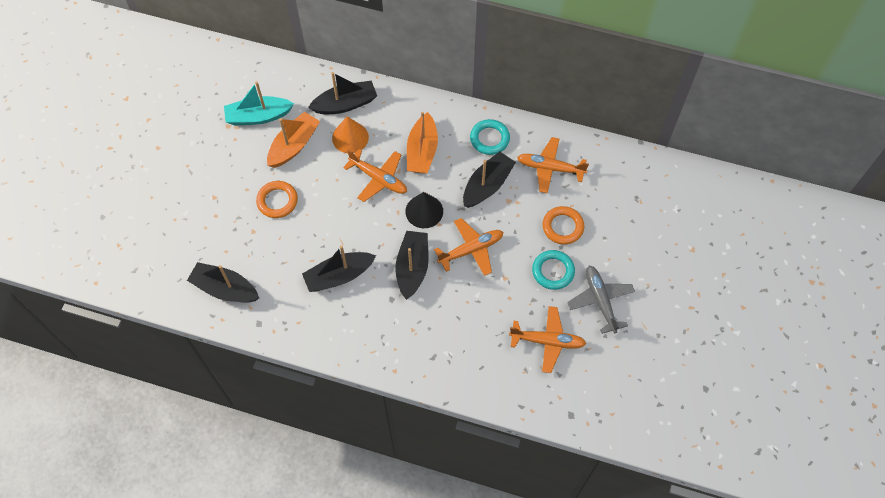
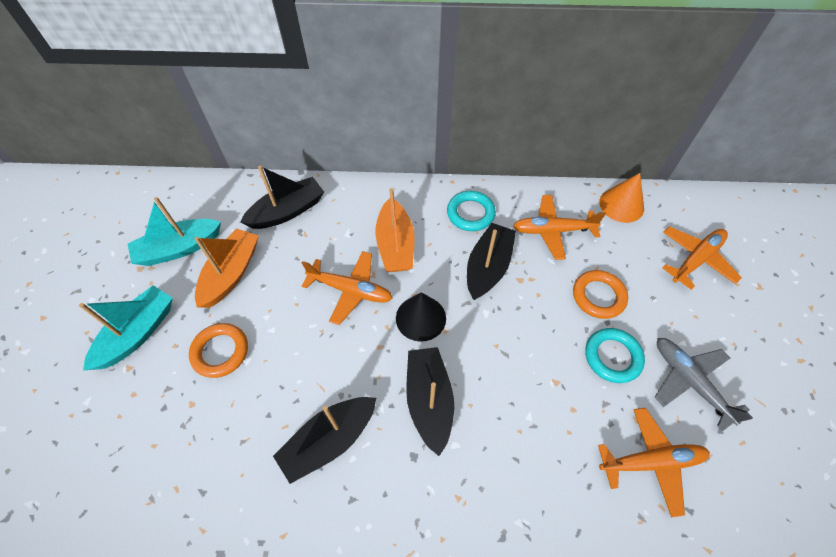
camera: 15 degrees left, 5 degrees down
black boat [187,262,259,303] -> none
orange cone [332,116,369,153] -> orange cone moved to [599,173,644,223]
orange plane [434,218,503,276] -> orange plane moved to [662,226,742,290]
none -> turquoise boat [79,285,173,370]

